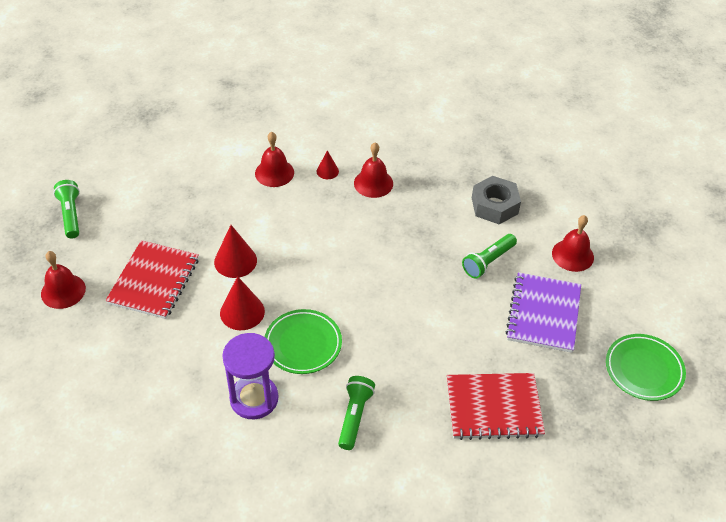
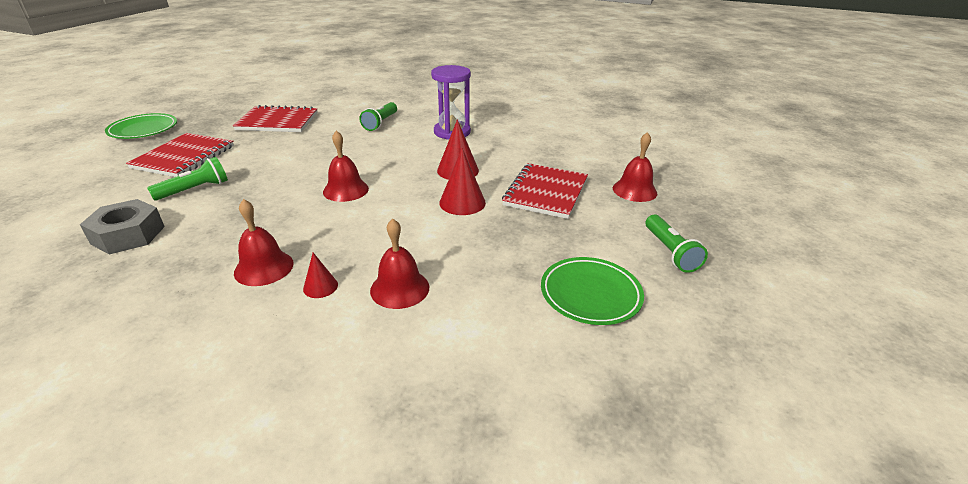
camera: 175 degrees left, 15 degrees down
green plate [265,309,342,374] -> green plate moved to [541,257,644,325]
purple notebook [505,272,581,353] -> red notebook [126,133,234,177]
red bell [552,215,594,272] -> red bell moved to [323,131,369,202]

